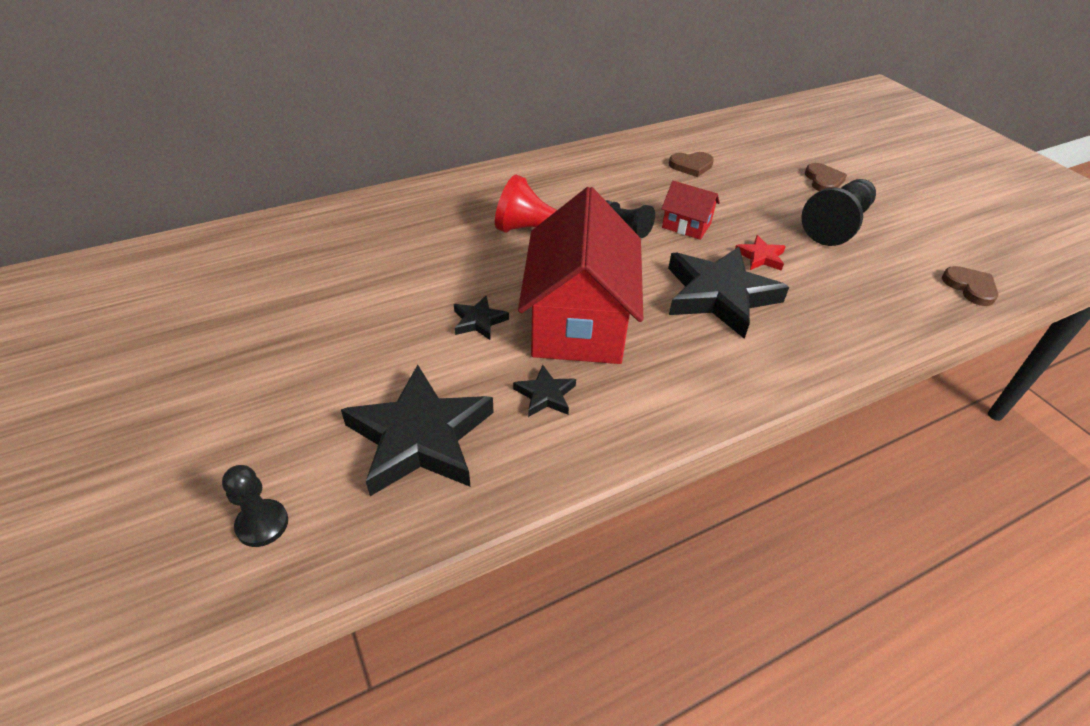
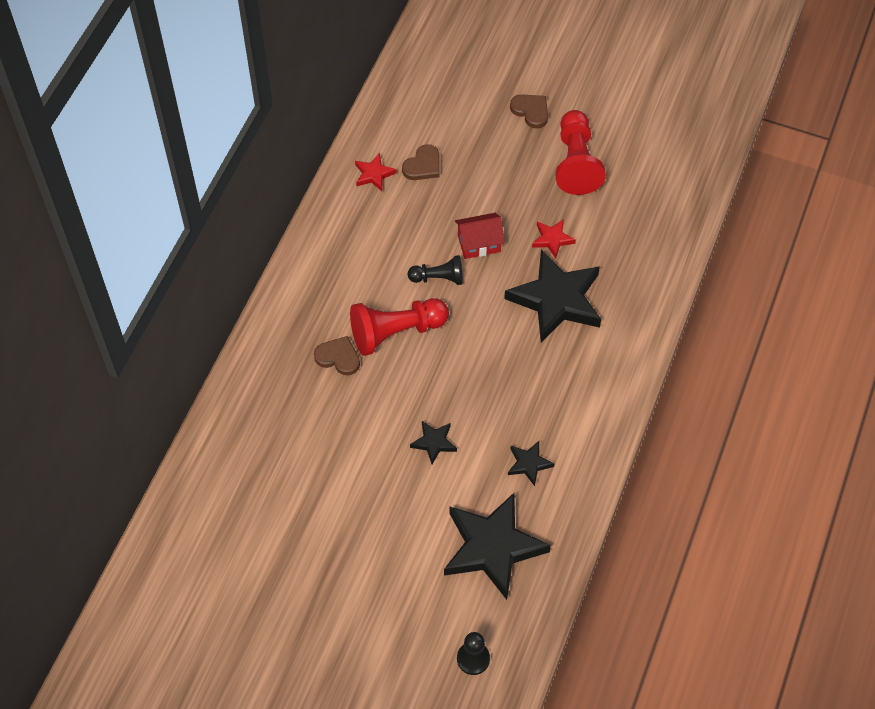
camera: 40 degrees left, 15 degrees up
red house [518,187,643,364] -> none
black pawn [801,179,876,246] -> red pawn [556,110,606,195]
brown heart [942,266,998,306] -> brown heart moved to [314,336,360,376]
none -> red star [355,153,396,191]

